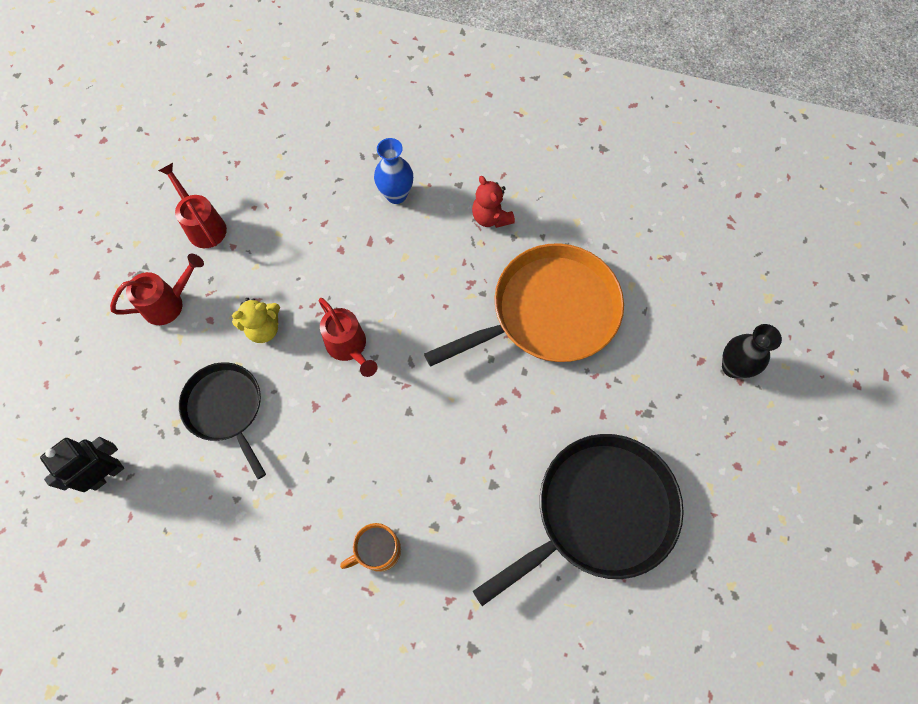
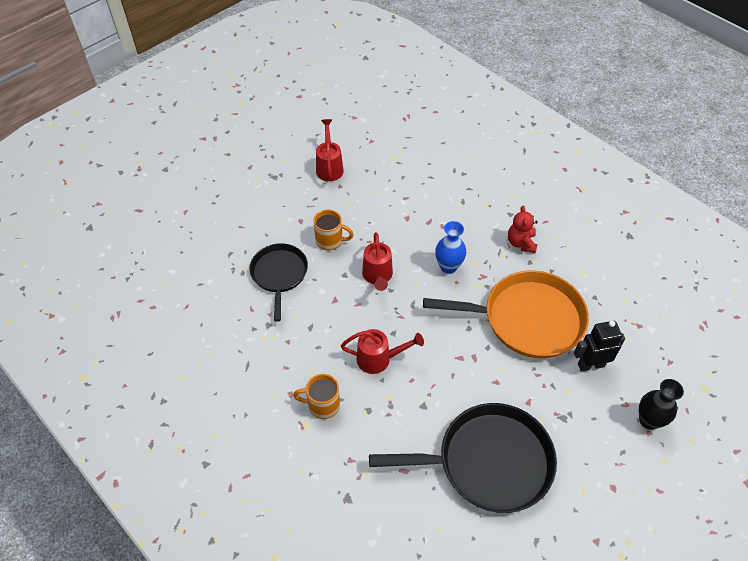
camera: 30 degrees right, 15 degrees down
black robot [40,437,124,492] -> black robot moved to [574,321,625,372]
red watering can [110,254,204,325] -> red watering can moved to [341,329,424,374]
yellow teddy bear [232,298,280,343] -> orange mug [313,209,354,250]
blue vase [374,138,413,204] -> blue vase moved to [435,221,466,274]

